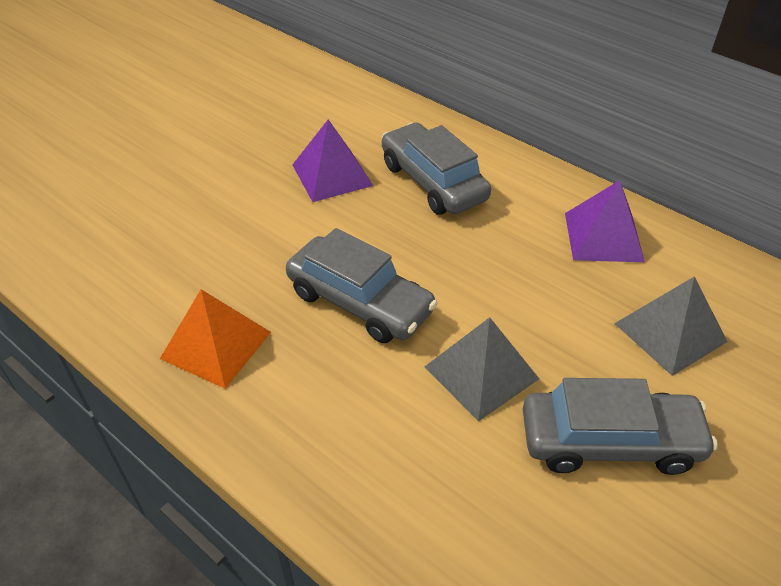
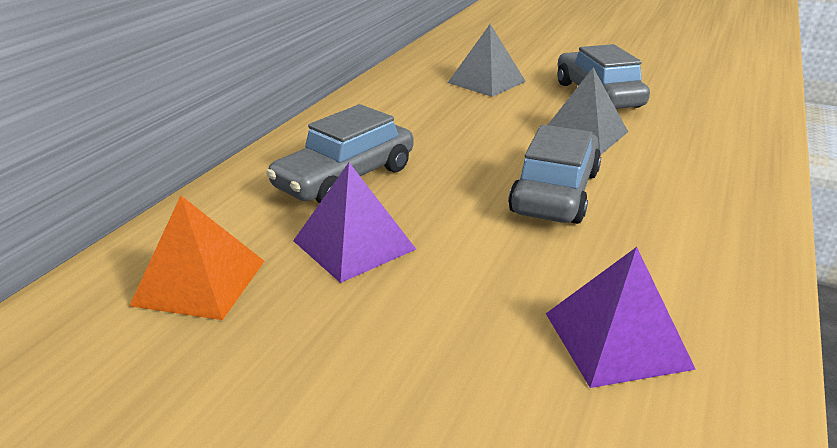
camera: 105 degrees left, 15 degrees down
orange pyramid [160,289,271,389] -> orange pyramid moved to [129,196,264,320]
purple pyramid [565,180,645,262] -> purple pyramid moved to [546,247,696,388]

